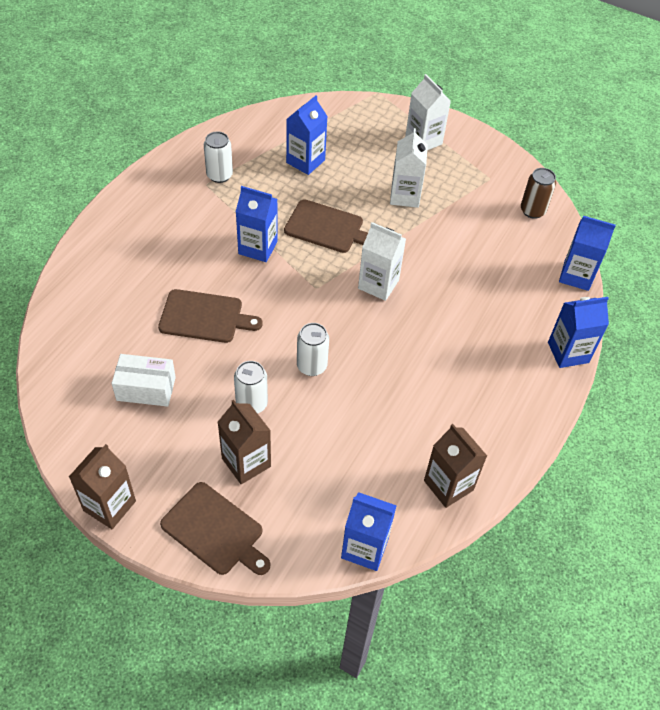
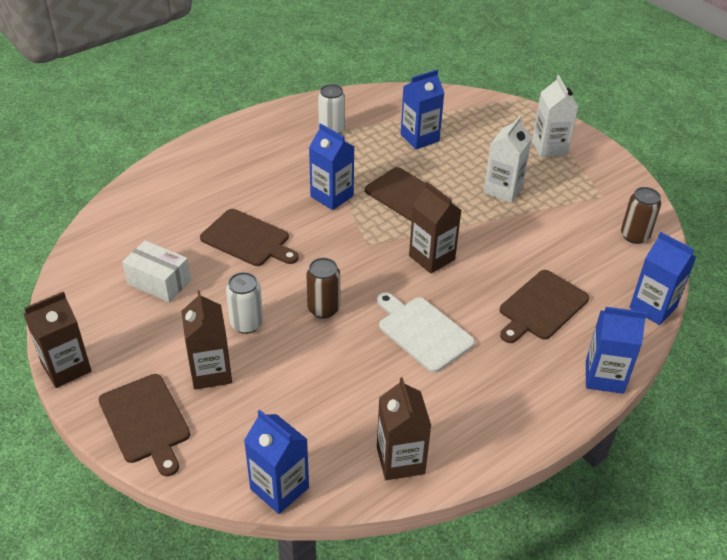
camera: 25 degrees right, 10 degrees down
white can [297,323,329,376] -> brown can [306,258,340,318]
white carton [358,222,406,301] -> brown carton [409,182,461,274]
none -> white cutting board [377,292,475,373]
none -> brown cutting board [500,270,589,343]

